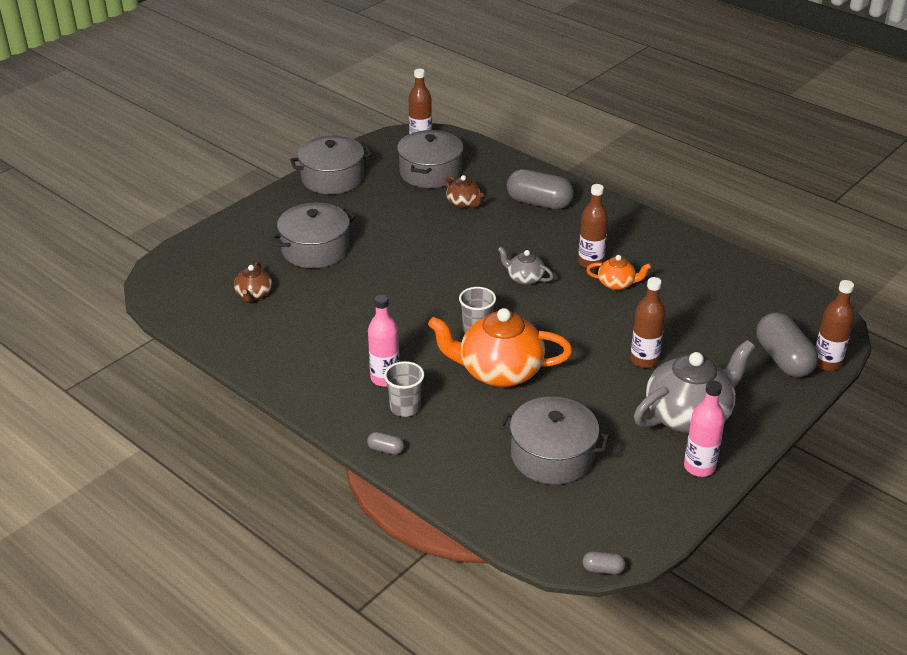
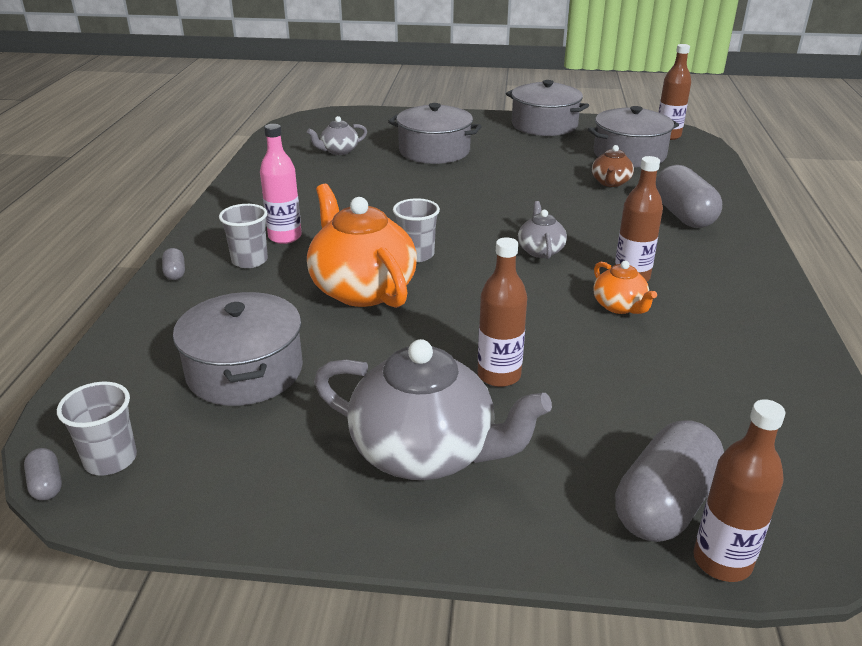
camera: 55 degrees right, 5 degrees down
brown teapot [234,261,272,303] -> grey teapot [307,116,367,155]
pink bottle [684,380,725,477] -> none
none -> grey cup [57,382,137,476]

